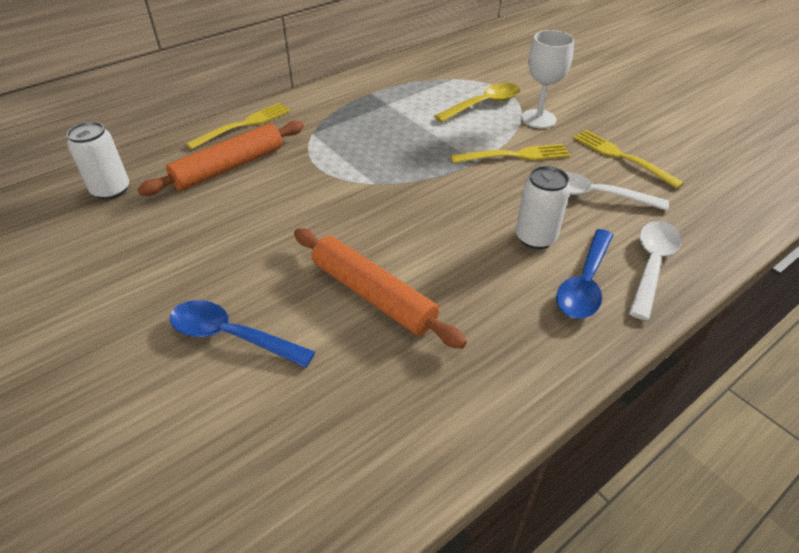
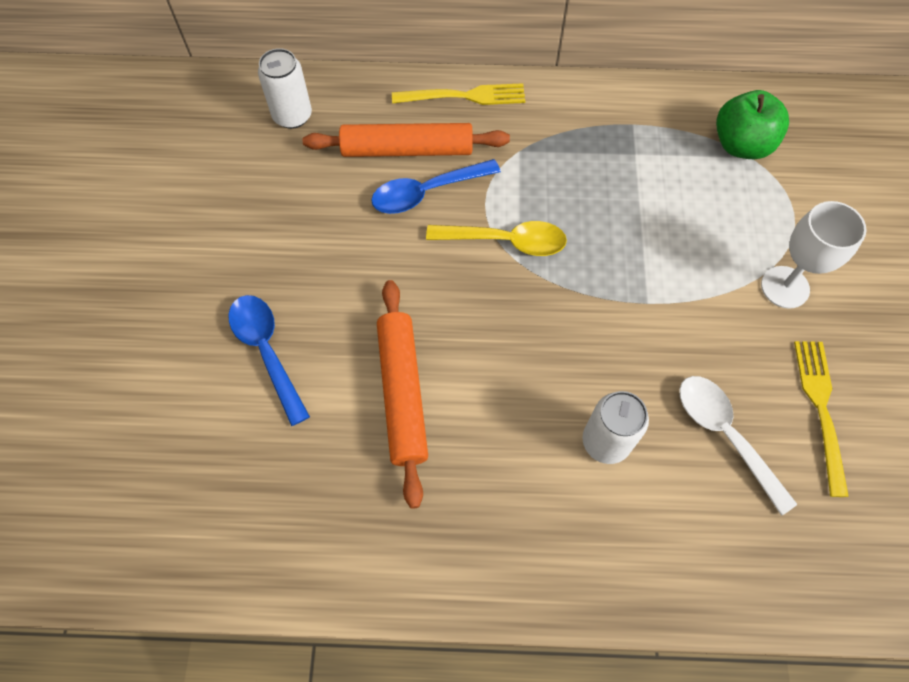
camera: 40 degrees right, 20 degrees up
yellow spoon [434,83,520,122] -> yellow spoon moved to [426,221,567,256]
yellow fork [450,144,570,163] -> none
blue spoon [556,229,613,319] -> blue spoon moved to [371,159,501,214]
white spoon [629,221,681,320] -> none
none -> green apple [716,90,789,159]

